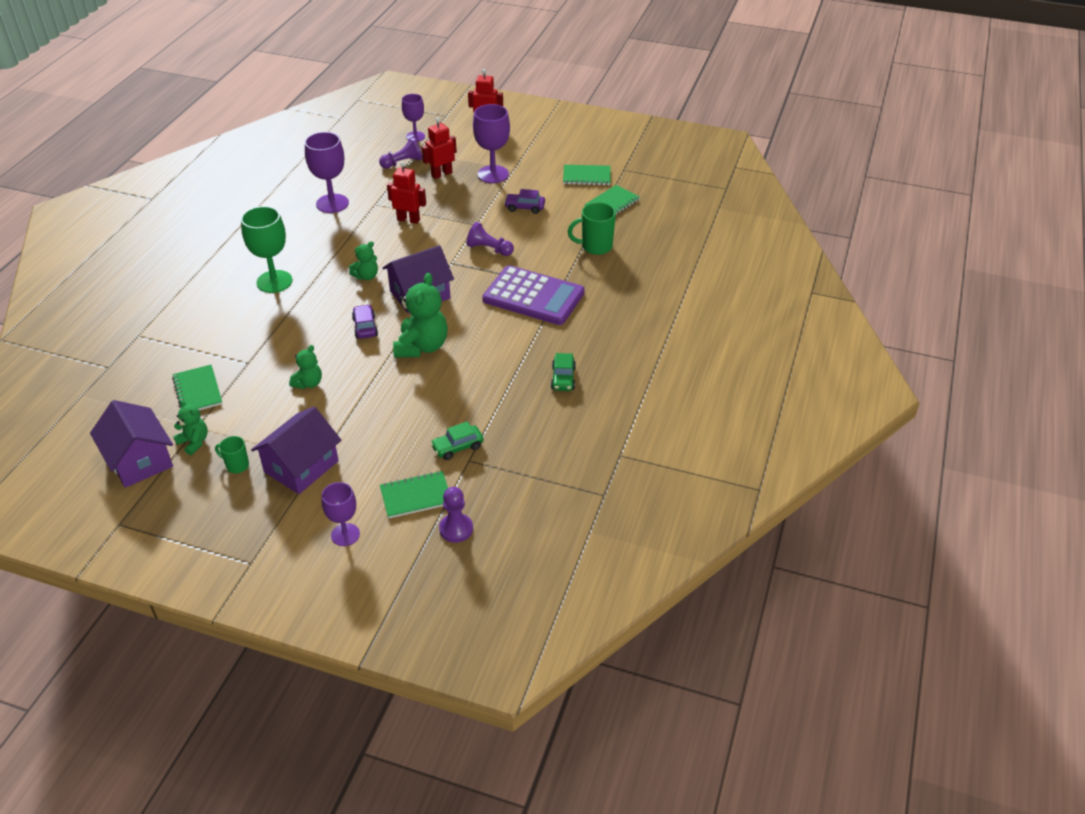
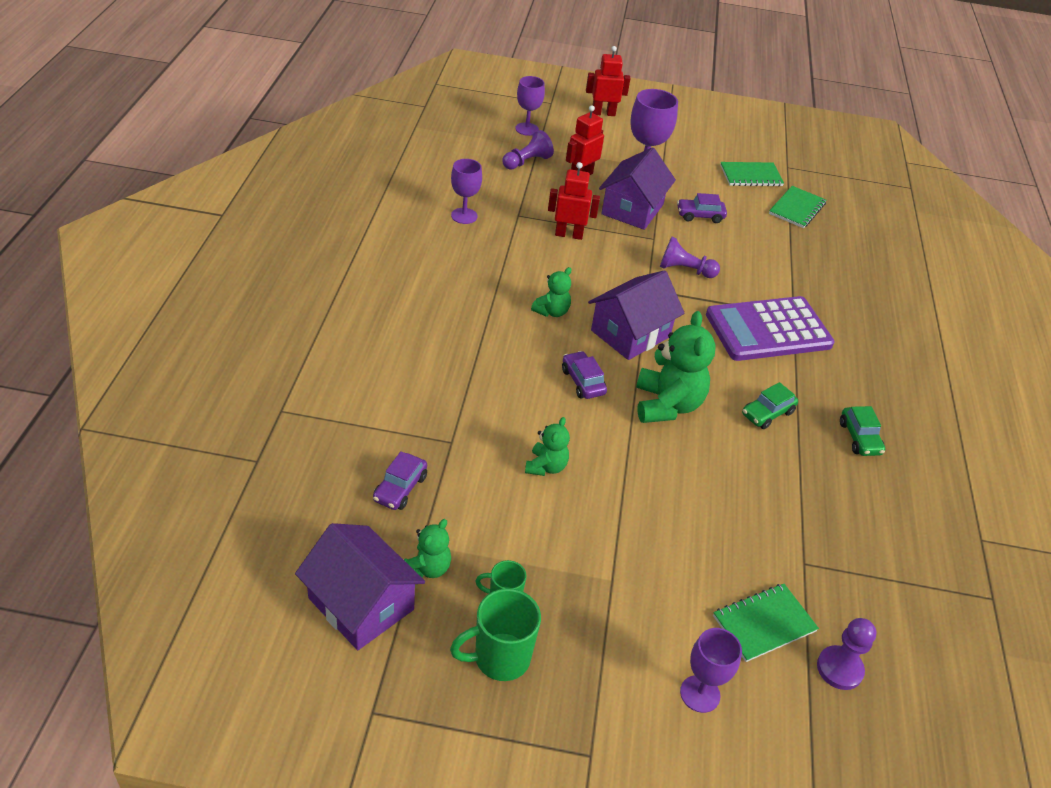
camera: 15 degrees left, 0 degrees up
green notebook [172,365,222,410] -> purple car [373,451,427,510]
green teddy bear [173,400,208,455] -> green teddy bear turned 90 degrees clockwise [404,519,451,578]
green goblet [241,206,292,293] -> none
purple house [251,406,341,494] -> purple house moved to [599,147,676,230]
purple goblet [305,132,349,213] -> purple goblet [451,159,482,224], size x0.64
green car [430,421,484,460] -> green car moved to [742,382,798,429]
purple calculator [482,265,585,325] -> purple calculator turned 150 degrees clockwise [706,296,835,361]
green mug [567,202,616,255] -> green mug moved to [450,588,541,681]

